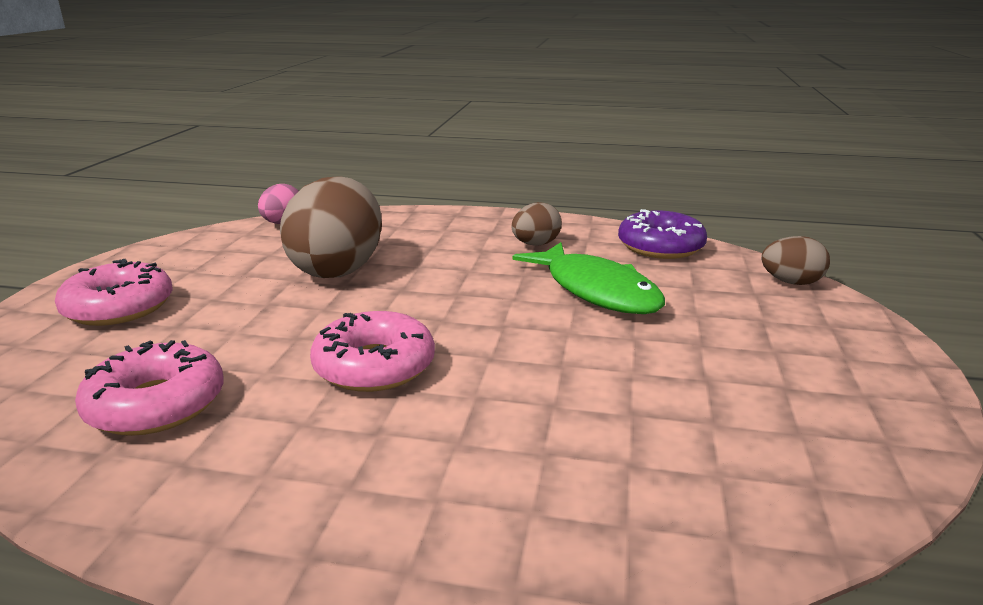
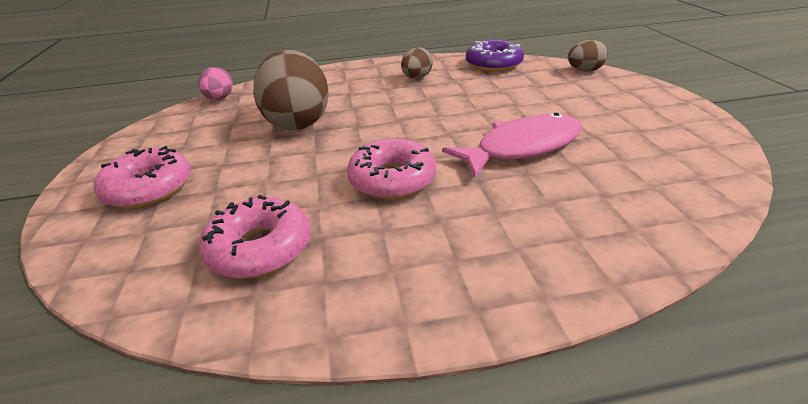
camera: 20 degrees left, 10 degrees up
green fish [512,242,665,314] -> none
none -> pink fish [442,113,582,178]

